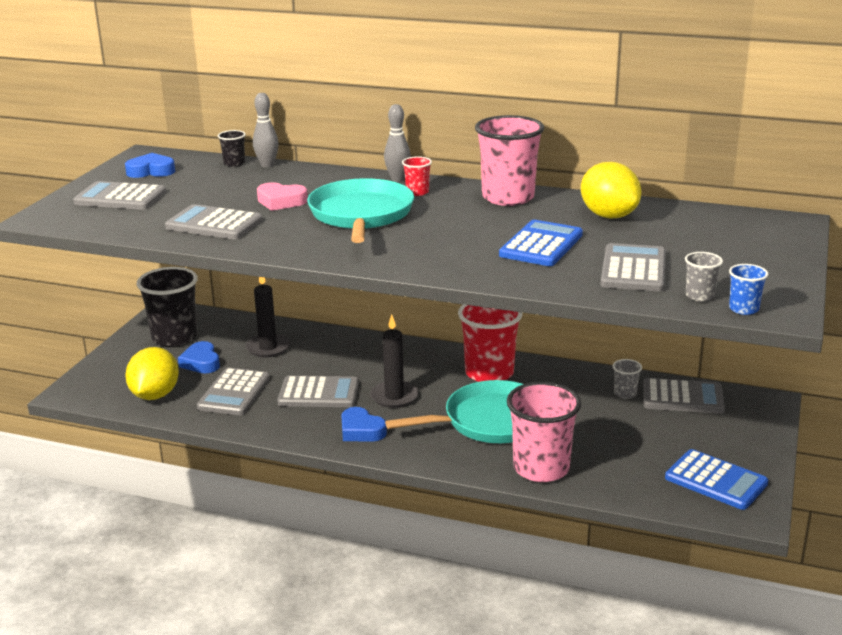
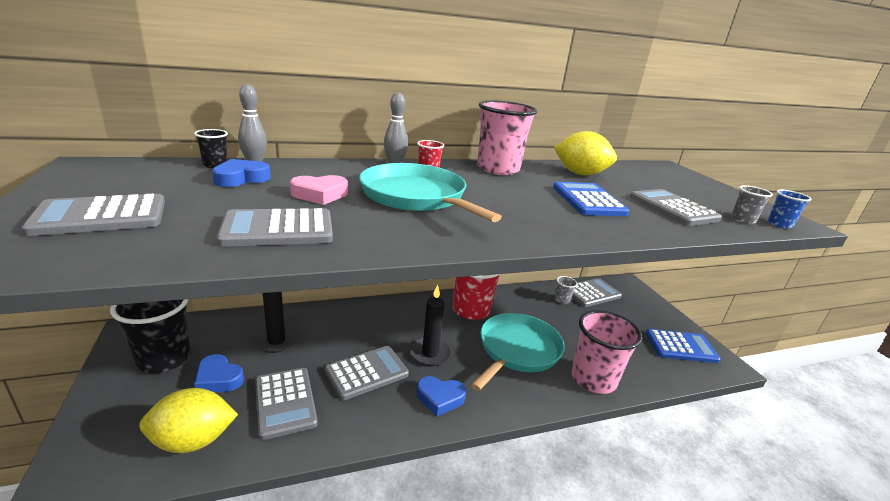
camera: 40 degrees left, 0 degrees up
blue heart [125,153,175,178] -> blue heart moved to [212,159,271,187]
yellow lemon [125,347,179,400] -> yellow lemon turned 75 degrees counterclockwise [139,388,238,453]

